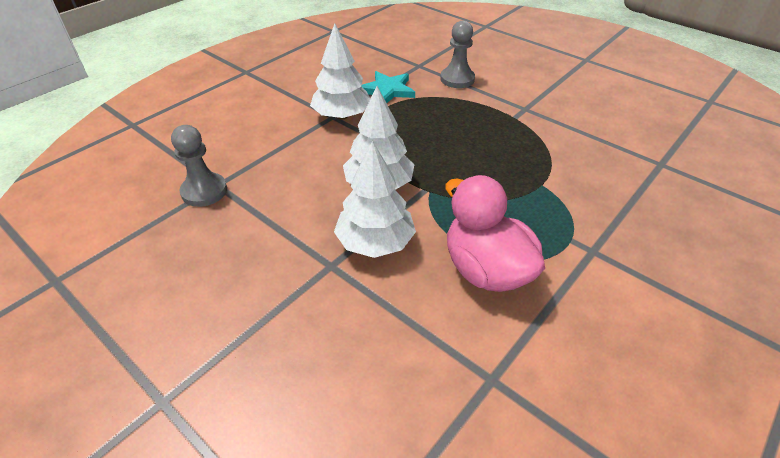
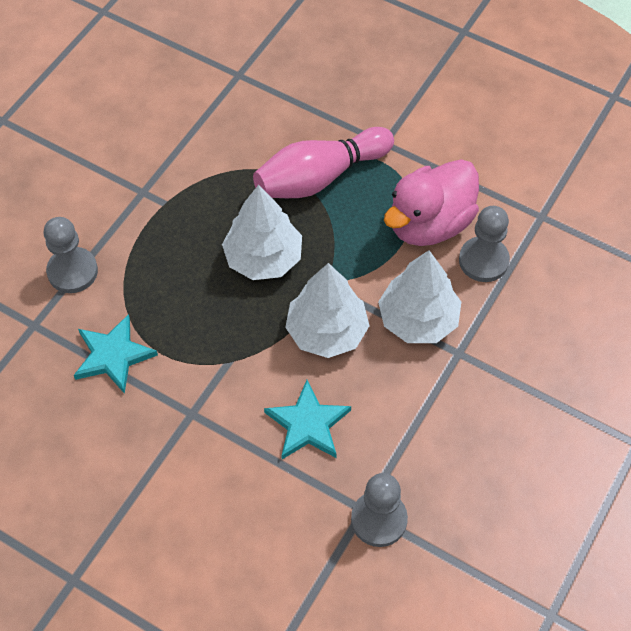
camera: 100 degrees left, 15 degrees up
white tree [310,23,370,119] -> white tree moved to [222,185,302,280]
none -> pink bowling pin [253,127,394,198]
none -> turquoise star [264,380,351,459]
none -> grey pawn [459,206,510,282]

